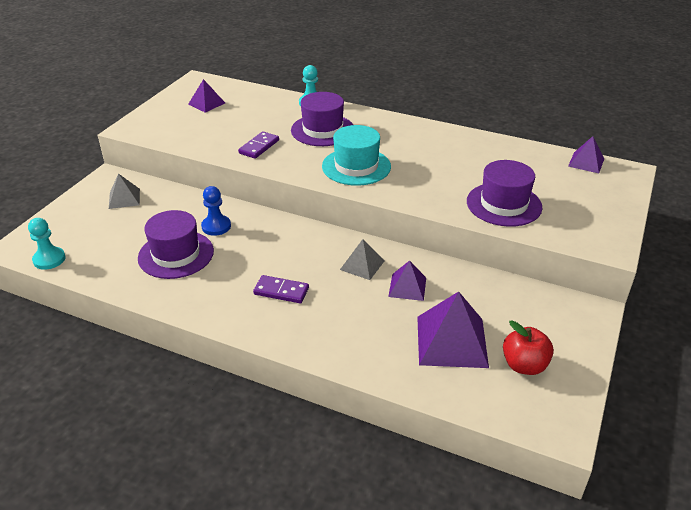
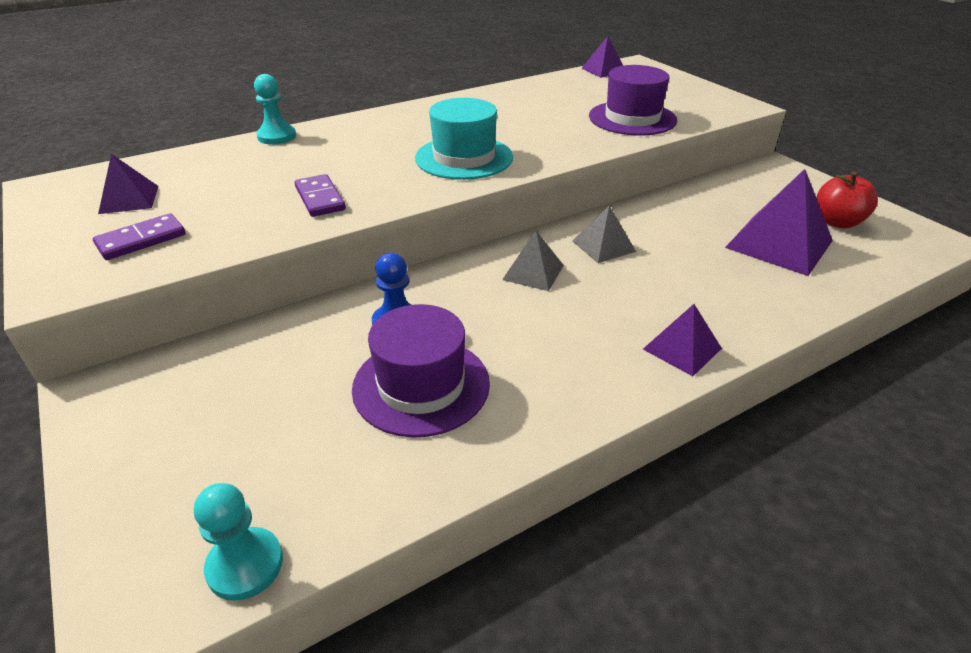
camera: 55 degrees left, 0 degrees up
grey pyramid [109,173,140,209] -> grey pyramid moved to [502,231,564,291]
purple domino [253,275,309,303] -> purple domino moved to [93,213,186,260]
purple hat [291,92,353,146] -> none
purple pyramid [388,260,426,301] -> purple pyramid moved to [643,304,722,376]

